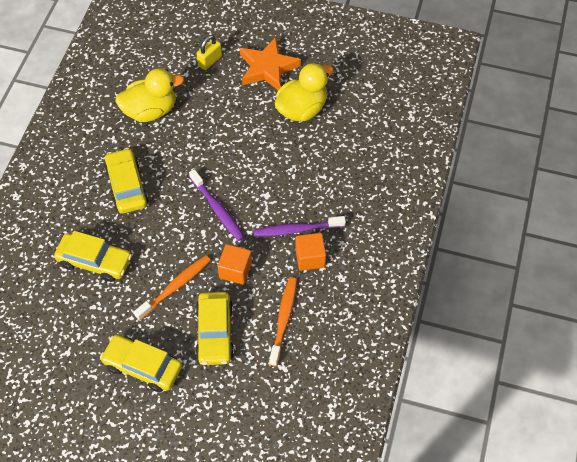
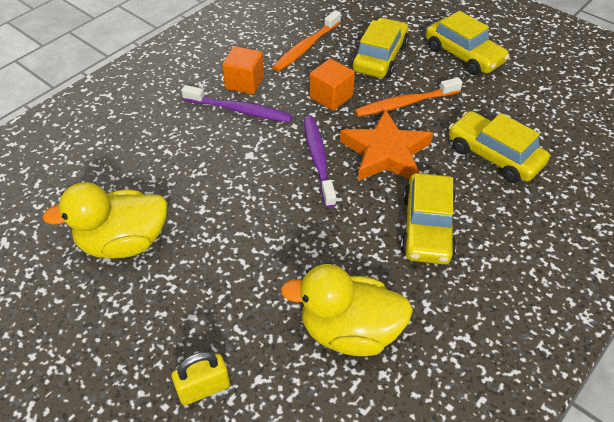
camera: 155 degrees left, 10 degrees down
orange star [240,37,301,90] -> orange star moved to [340,109,433,181]

